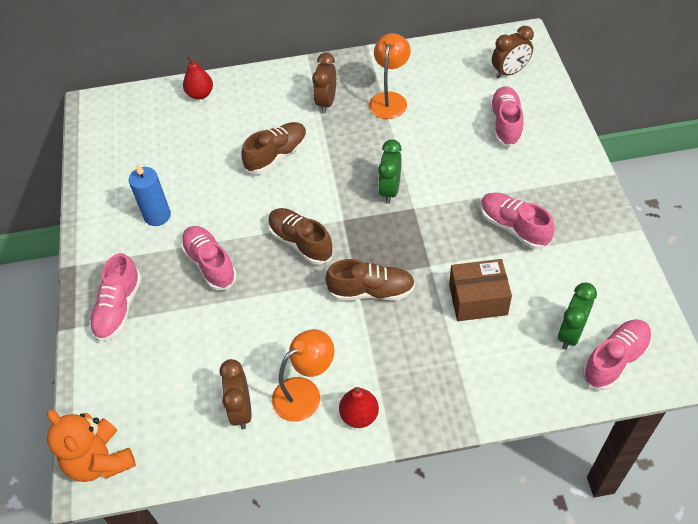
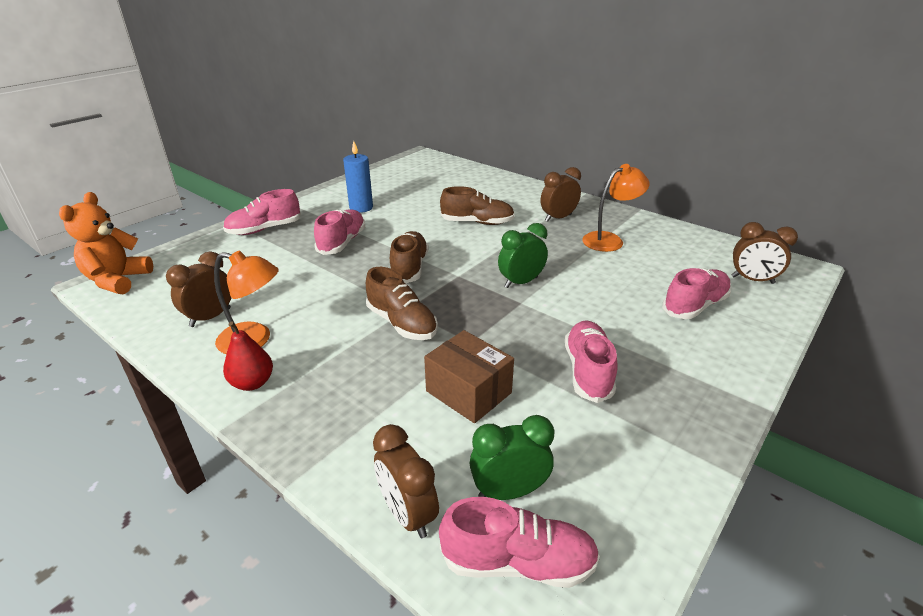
camera: 45 degrees right, 20 degrees down
red pear [183,56,213,100] -> none
none -> brown clock [373,424,439,538]

